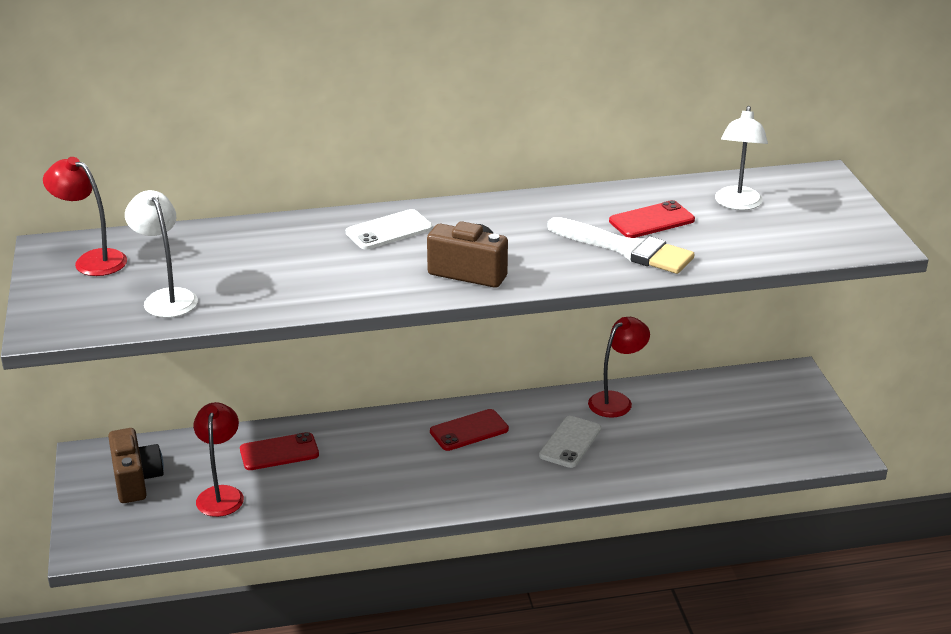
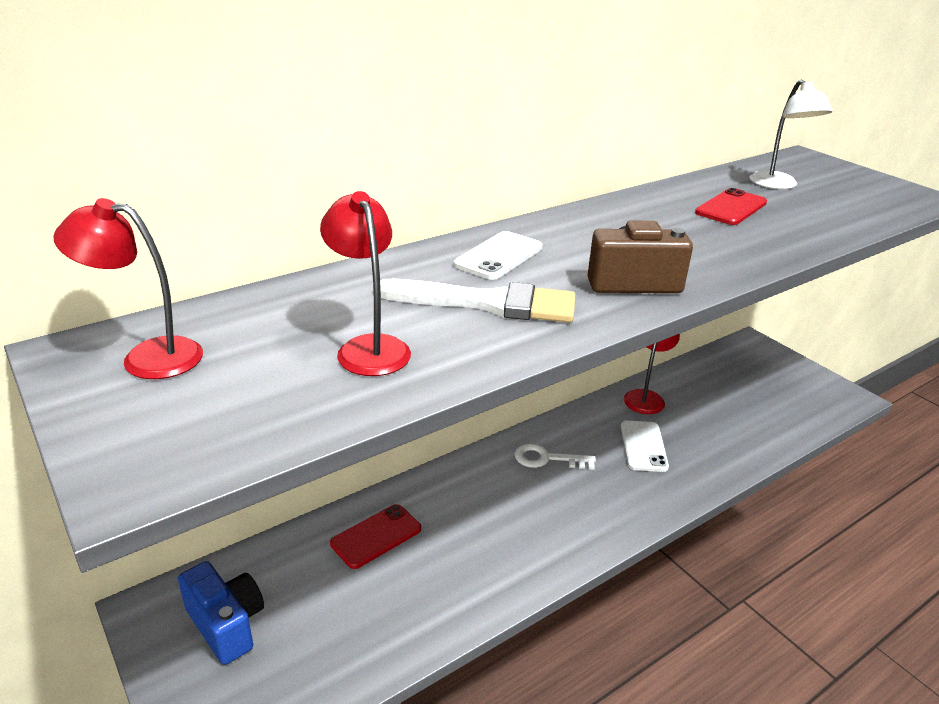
camera: 25 degrees left, 0 degrees up
brown camera [108,428,164,503] -> blue camera [178,561,264,665]
white lamp [125,190,198,318] -> none
red lamp [194,402,244,517] -> red lamp moved to [320,191,411,376]
red phone [430,409,509,451] -> white key [514,443,596,470]
white brush [548,217,694,274] -> white brush moved to [380,279,576,322]

